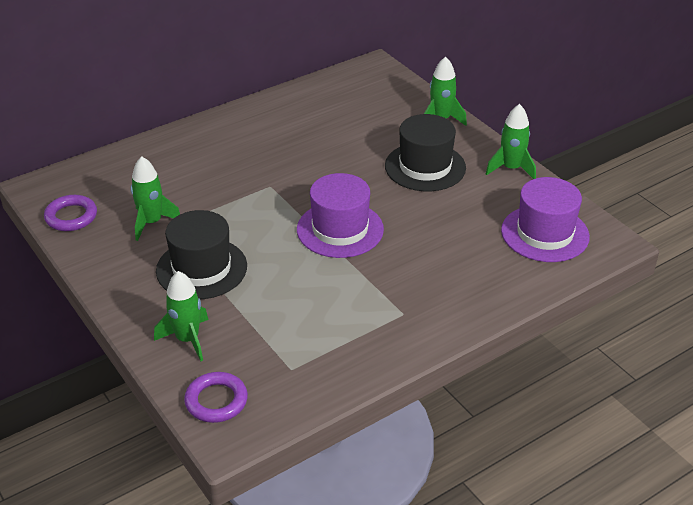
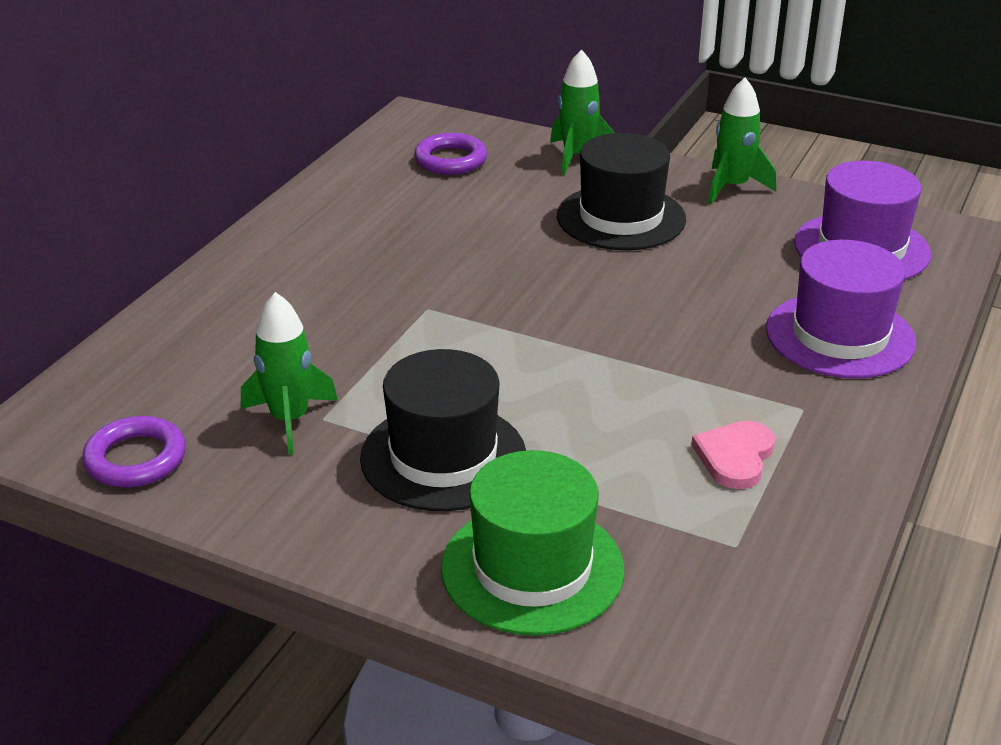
camera: 30 degrees left, 5 degrees down
green rocket [154,271,208,361] -> green hat [441,450,624,636]
purple ring [184,372,248,423] -> purple ring moved to [414,133,487,175]
purple hat [297,173,384,258] -> purple hat moved to [766,240,916,379]
none -> pink heart [691,421,775,489]

